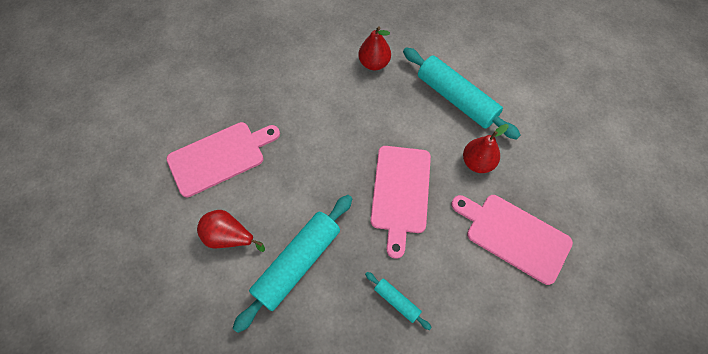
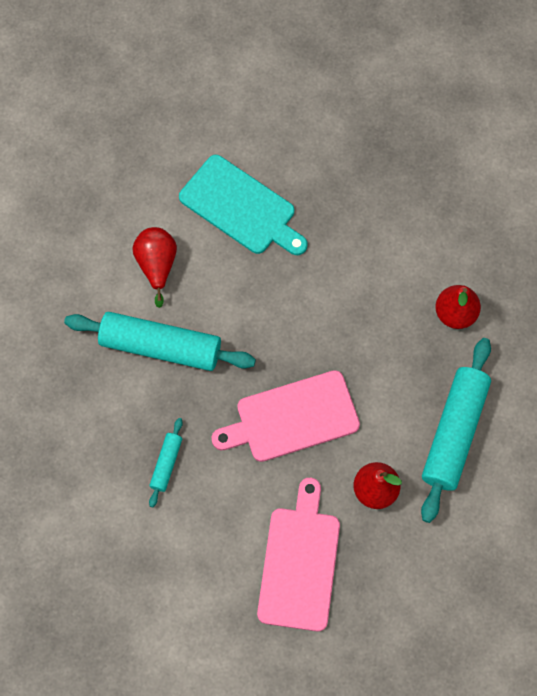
camera: 65 degrees right, 5 degrees up
pink cutting board [166,122,280,197] -> turquoise cutting board [179,155,308,255]

